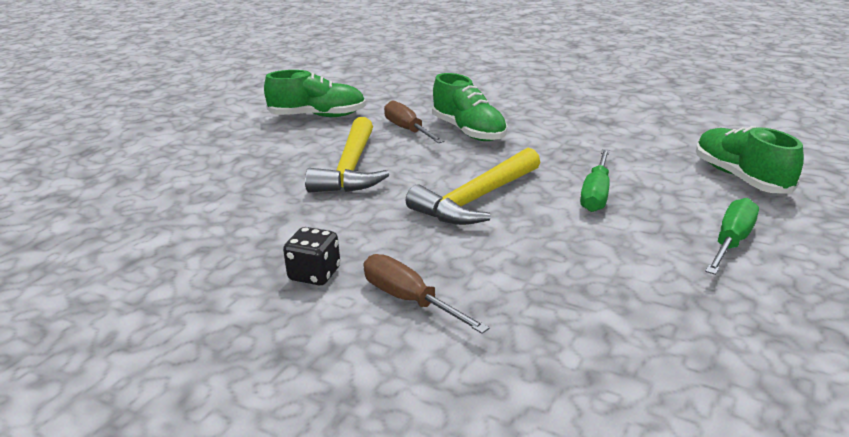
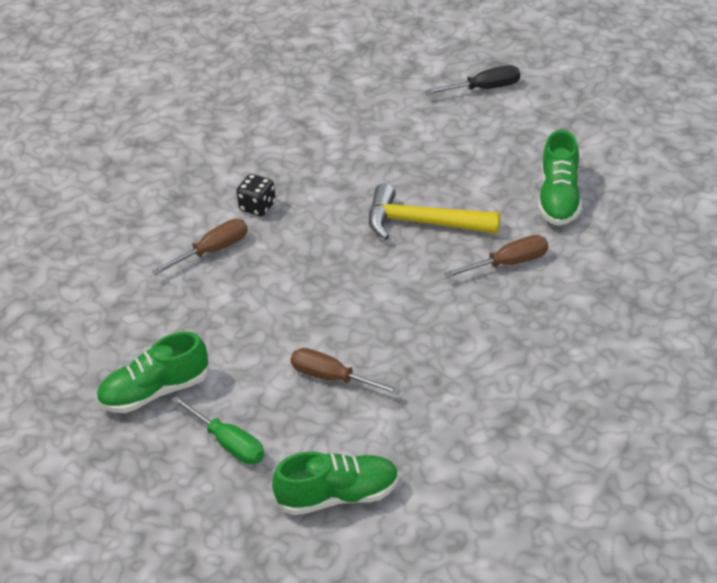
camera: 100 degrees right, 15 degrees up
yellow hammer [406,148,540,225] -> none
green shoe [432,73,507,141] -> green shoe moved to [96,331,209,413]
green screwdriver [580,149,610,212] -> brown screwdriver [291,348,401,395]
none -> black screwdriver [425,65,520,94]

